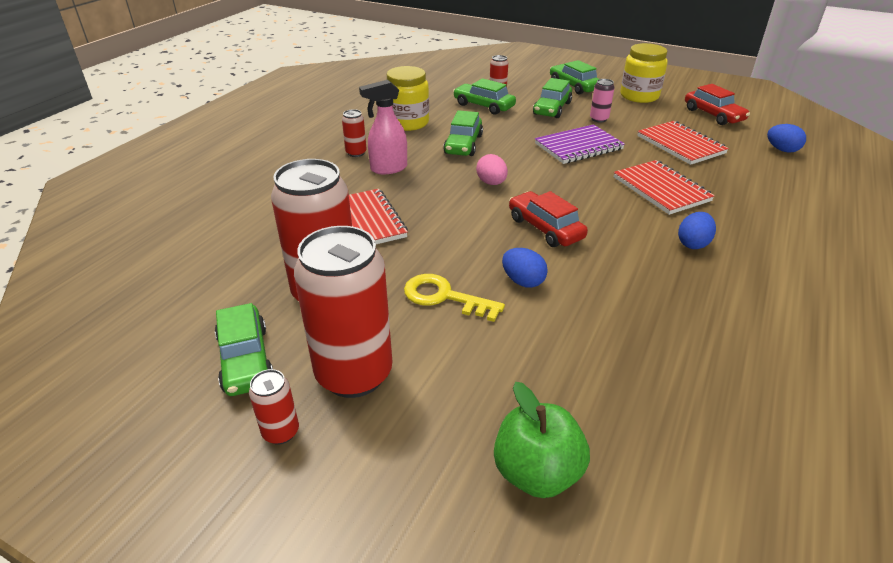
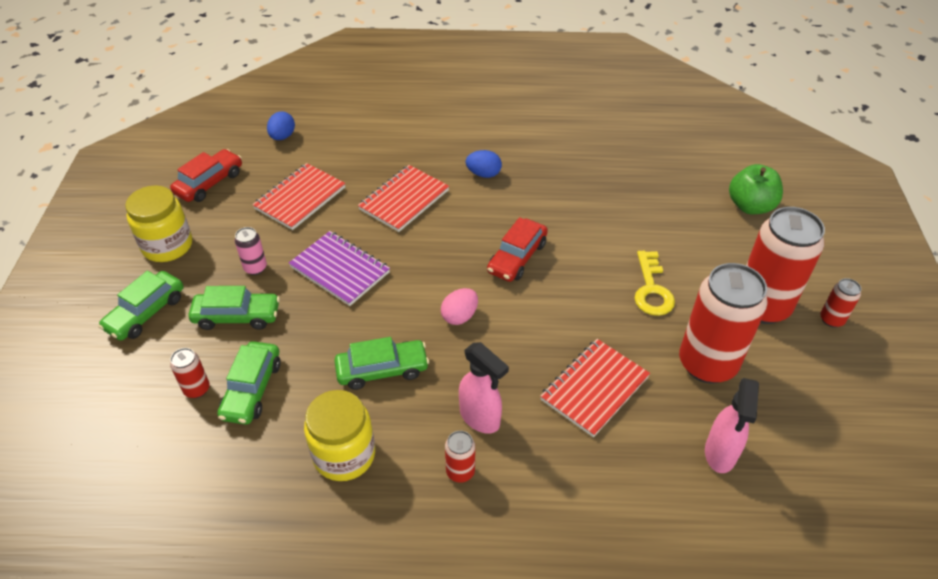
camera: 115 degrees left, 10 degrees up
green car [215,303,273,396] -> none
blue egg [502,248,548,288] -> none
none -> pink spray bottle [705,378,759,473]

